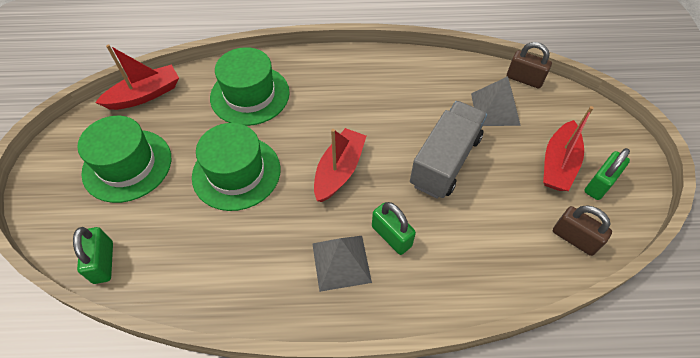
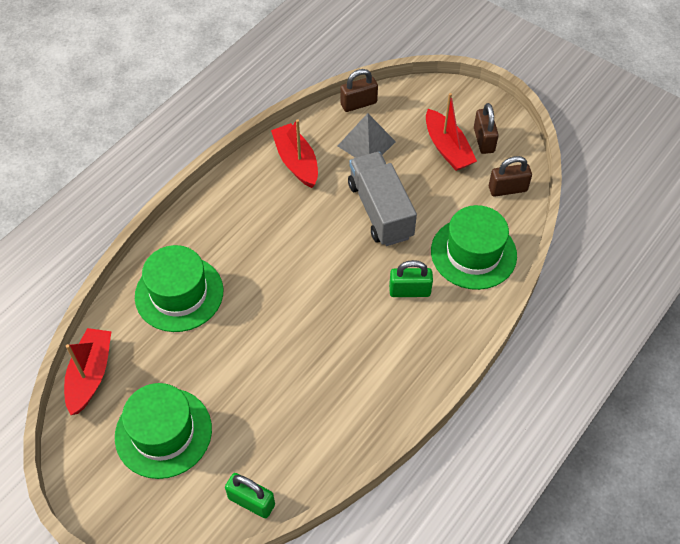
camera: 50 degrees left, 0 degrees up
green hat [192,123,281,211] -> green hat moved to [431,205,517,290]
grey pyramid [312,236,372,292] -> none
red boat [314,128,366,202] -> red boat moved to [271,119,318,188]
green padlock [584,148,630,200] -> brown padlock [474,103,499,154]

